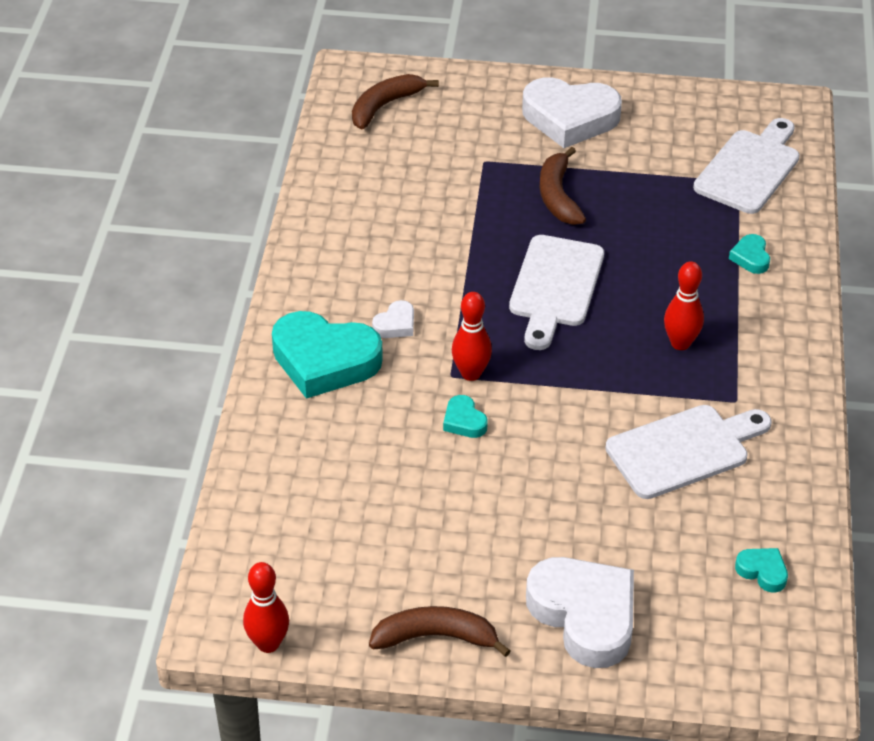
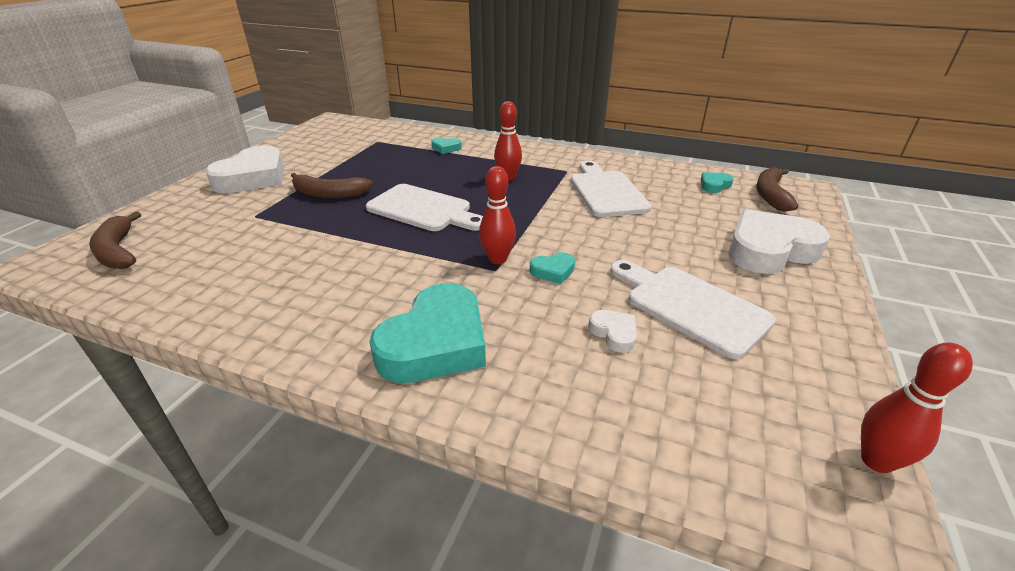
camera: 75 degrees left, 10 degrees down
brown banana [369,606,511,657] -> brown banana moved to [756,167,799,212]
white heart [372,300,414,338] -> white heart moved to [588,310,637,353]
white cutting board [693,118,800,214] -> white cutting board moved to [610,260,776,359]

